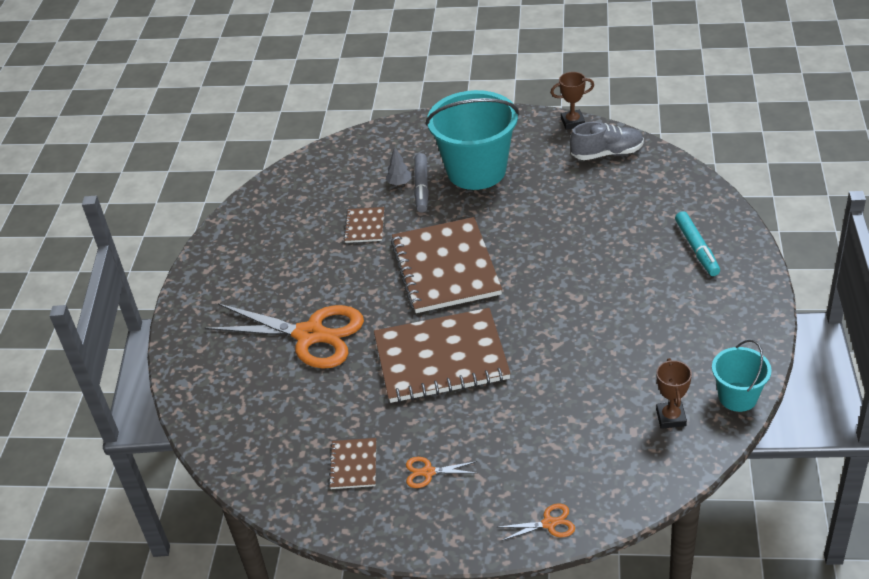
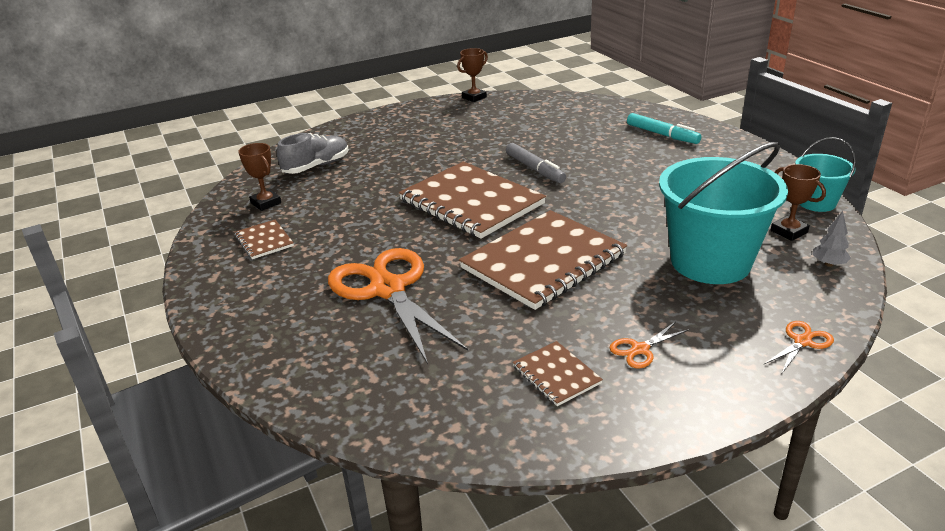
camera: 35 degrees left, 10 degrees down
orange scissors [205,304,364,369] -> orange scissors turned 105 degrees counterclockwise [328,248,468,364]
brown notebook [344,207,384,243] -> brown notebook moved to [234,220,294,259]
grey tree [385,147,412,185] -> grey tree moved to [813,211,851,267]
grey marker [414,153,429,213] -> grey marker moved to [506,143,566,183]
turquoise bucket [425,90,519,190] -> turquoise bucket moved to [659,142,788,284]
grey shoe [570,122,644,160] -> grey shoe moved to [277,133,349,174]
none -> brown trophy [238,143,281,211]

